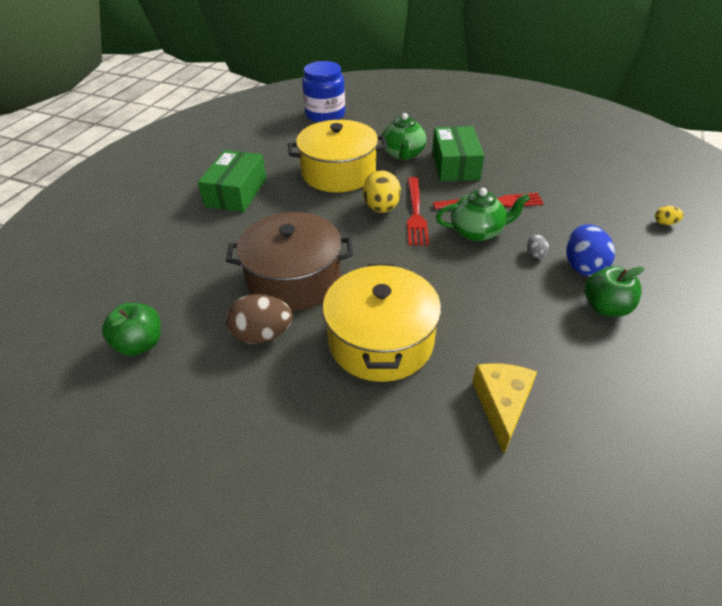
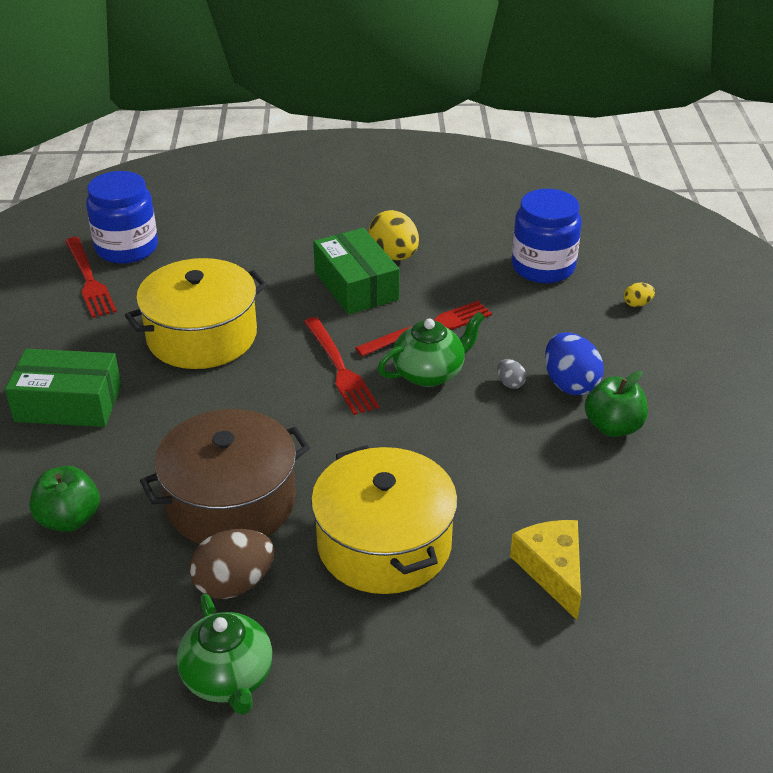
camera: 25 degrees left, 5 degrees down
green apple [102,303,161,356] -> green apple moved to [29,466,100,532]
green box [198,150,266,212] -> green box turned 75 degrees counterclockwise [5,349,122,427]
yellow egg [363,170,401,213] -> yellow egg moved to [368,210,419,260]
green teapot [381,113,426,160] -> green teapot moved to [177,594,273,715]
none -> red fork [65,237,117,318]
none -> blue jar [512,189,582,283]

